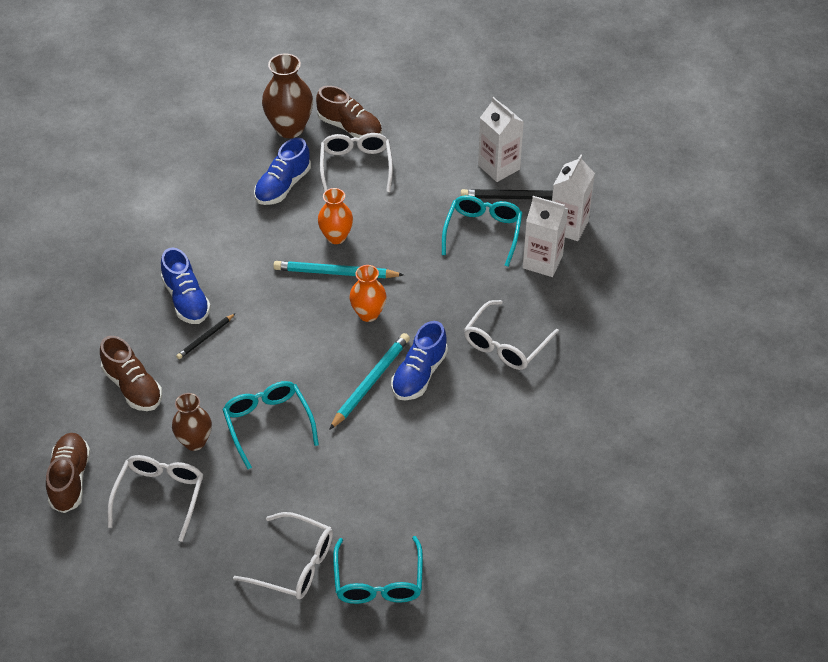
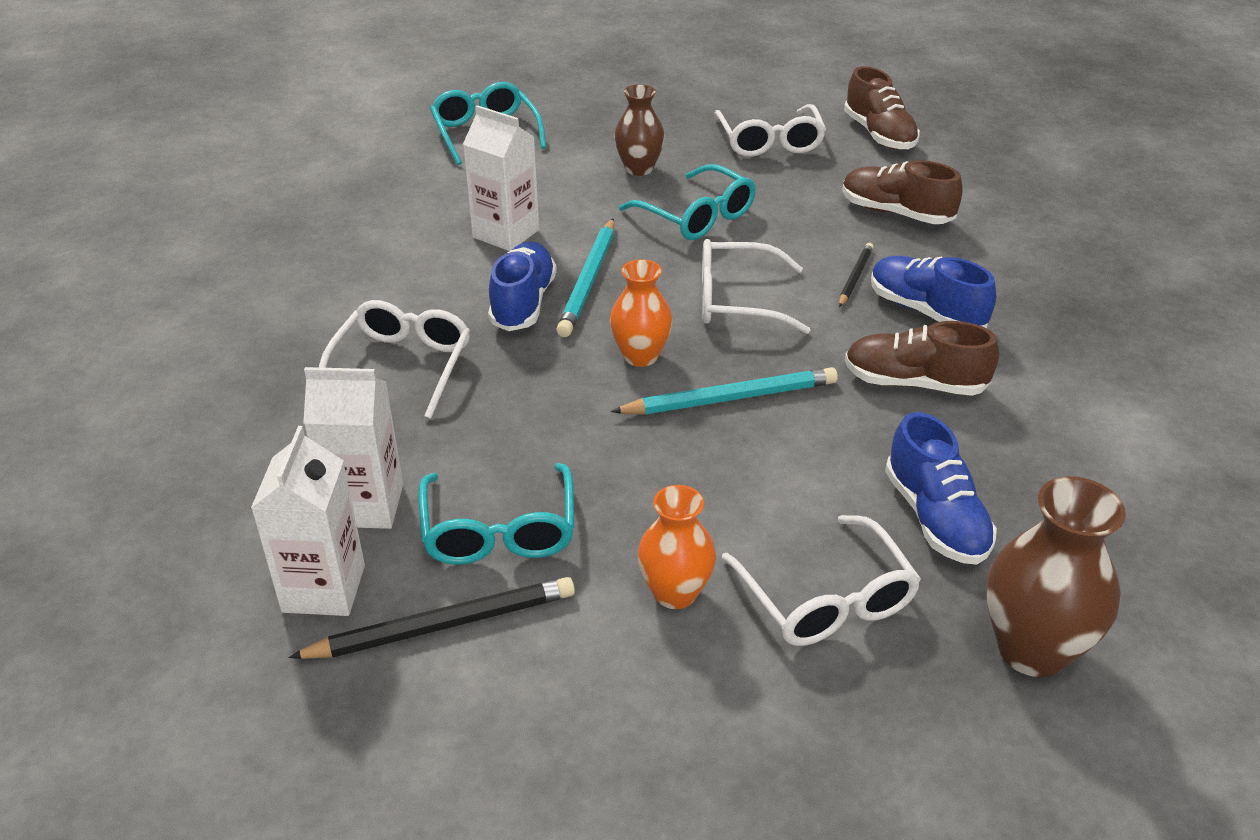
camera: 160 degrees right, 10 degrees down
brown vase [172,393,212,451] -> brown vase moved to [614,84,665,176]
white glasses [233,512,333,599] -> white glasses moved to [702,239,810,334]
blue shoe [254,138,311,205] -> blue shoe turned 150 degrees clockwise [885,412,997,565]
brown shoe [316,86,382,138] -> brown shoe moved to [845,321,999,396]
orange vase [318,188,353,244] -> orange vase moved to [637,485,716,609]
white carton [478,97,524,182] -> white carton moved to [463,105,539,251]

